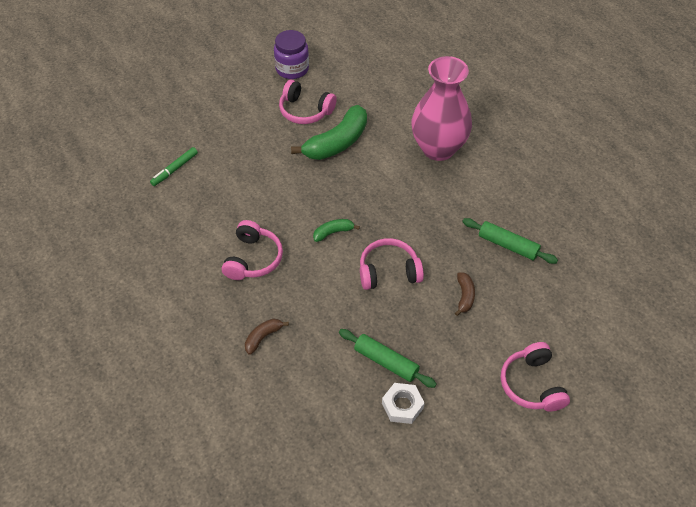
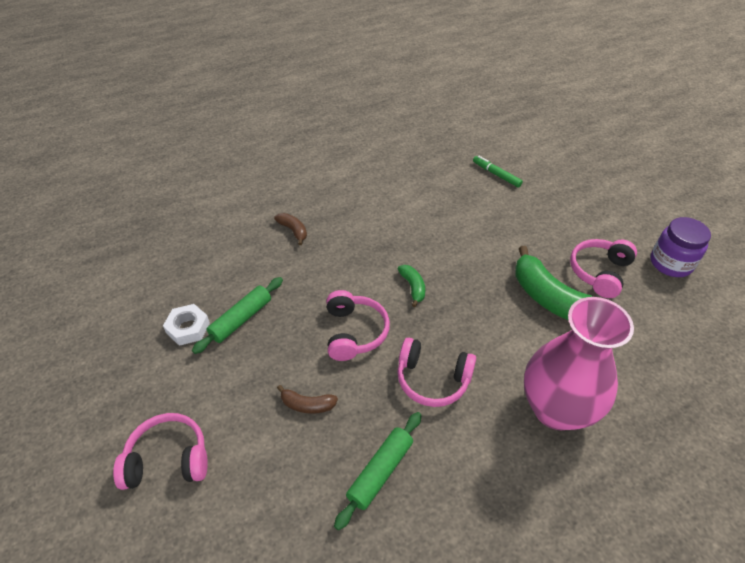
camera: 95 degrees right, 5 degrees down
pink headphones [222,220,283,280] -> pink headphones moved to [397,338,476,407]

